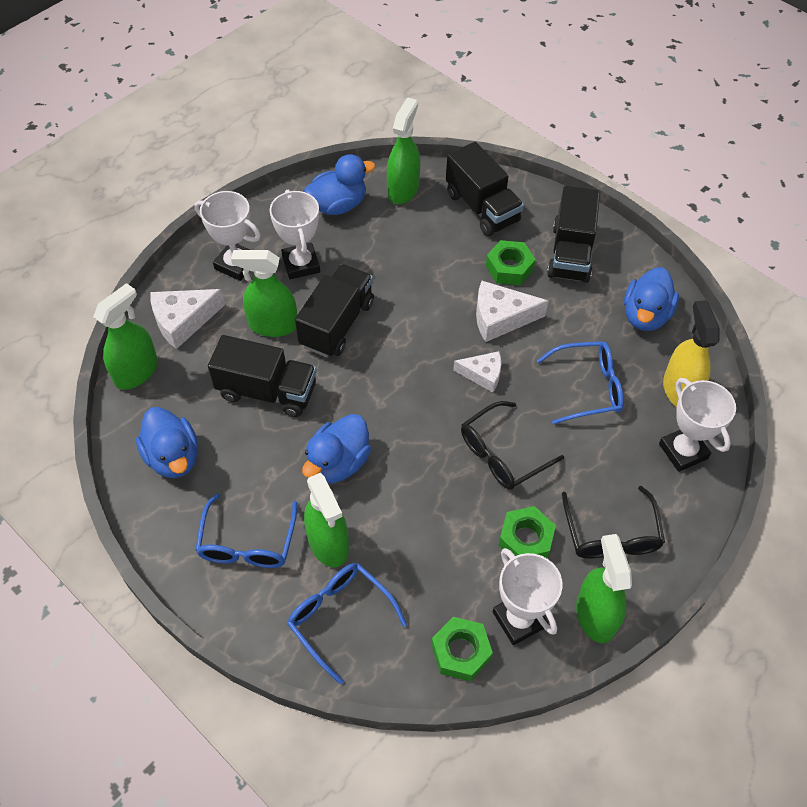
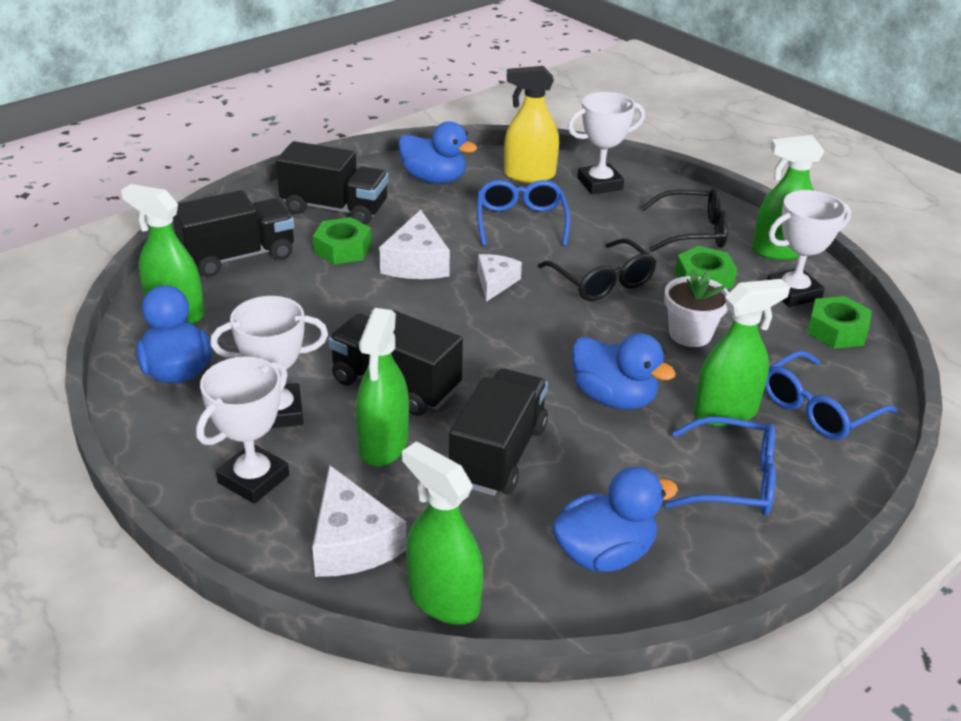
camera: 85 degrees left, 20 degrees down
none -> white flower pot [664,269,729,347]

